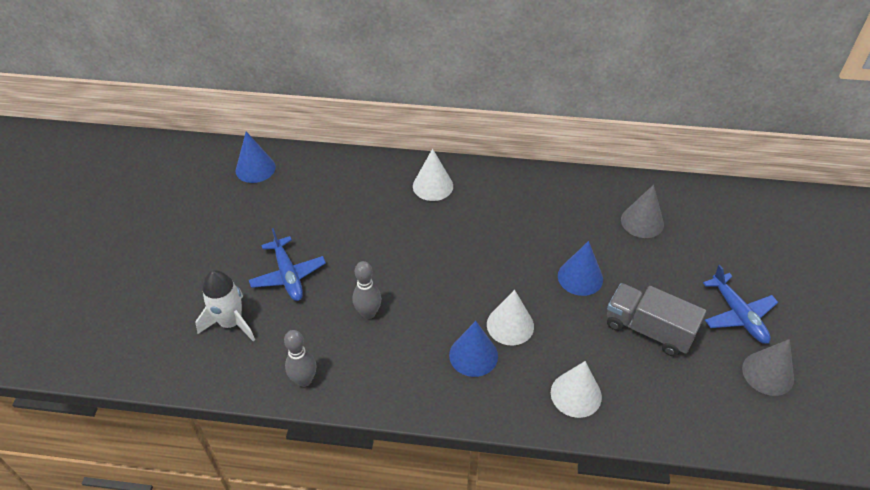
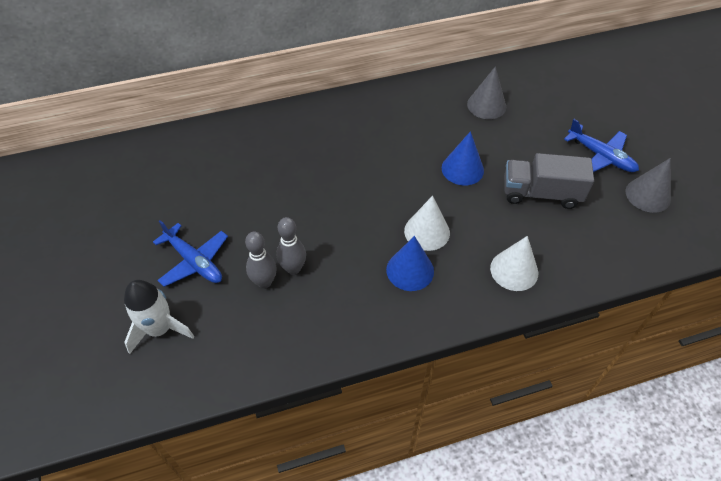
camera: 25 degrees left, 5 degrees up
blue cone [236,132,276,183] -> none
grey bowling pin [284,330,317,387] -> grey bowling pin moved to [245,232,277,288]
white cone [413,149,453,201] -> none

